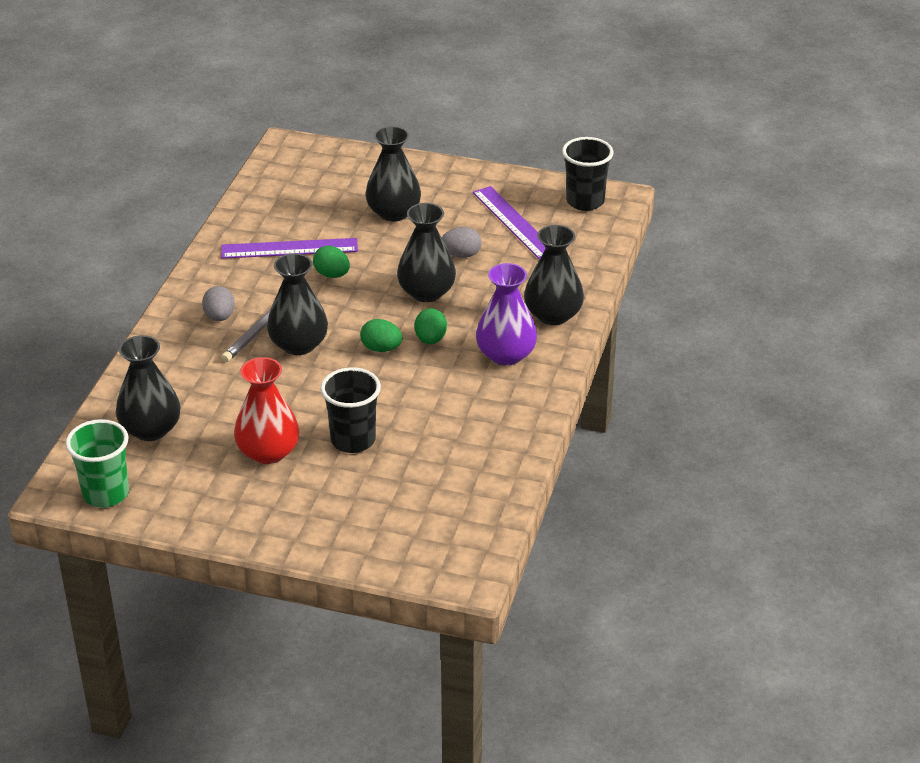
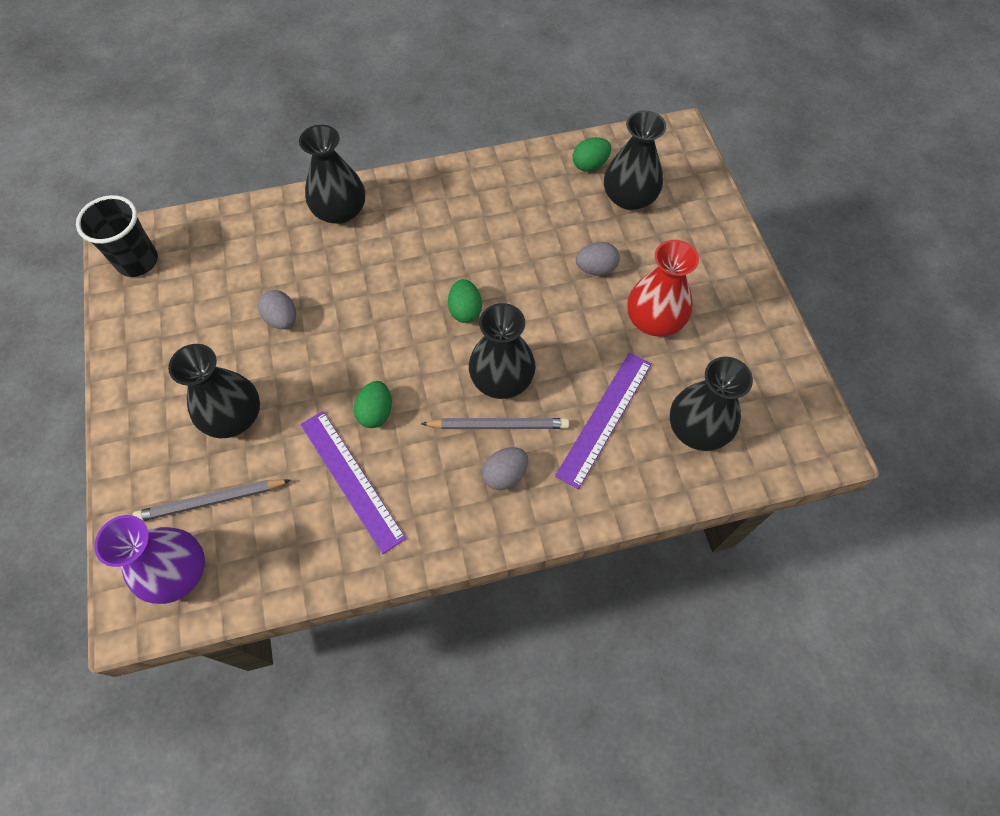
camera: 120 degrees left, 25 degrees up
green cup [66,419,129,508] -> none
black cup [320,367,381,453] -> grey egg [576,242,620,276]
black vase [397,203,456,302] -> black vase moved to [604,110,666,210]
green egg [414,308,447,344] -> green egg moved to [573,137,611,172]
purple ruler [473,186,546,260] -> purple ruler moved to [555,353,652,489]
purple vase [476,263,537,366] -> purple vase moved to [94,515,205,604]
none -> grey pencil [133,479,291,521]

